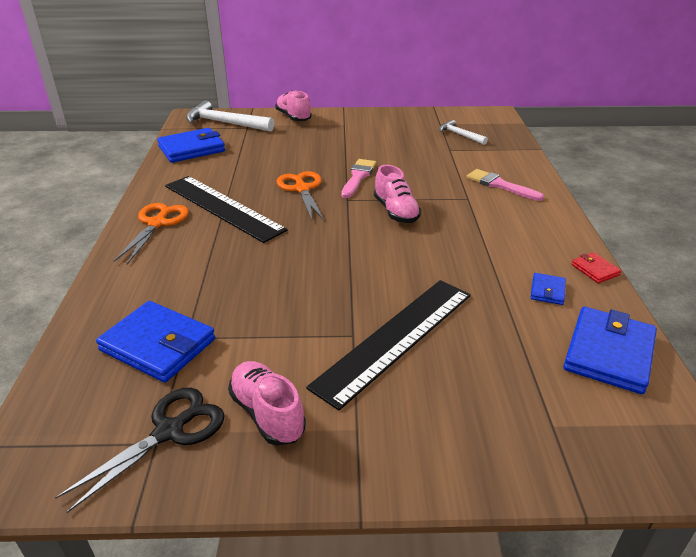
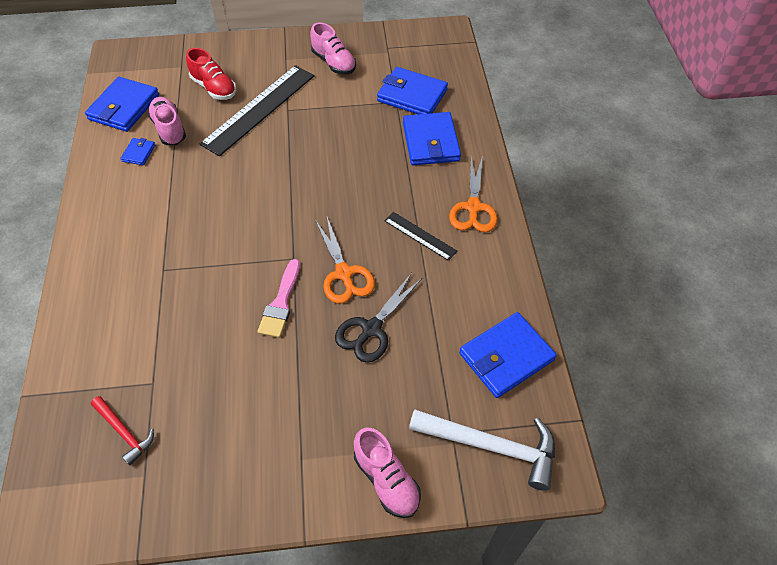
camera: 175 degrees right, 20 degrees up
black scissors [55,388,225,513] -> black scissors moved to [335,273,422,363]
black ruler [165,176,288,243] -> black ruler [384,212,457,261], size x0.49
pink shoe [374,165,421,223] -> pink shoe moved to [147,97,186,145]
white hammer [439,120,488,145] -> red hammer [91,396,154,465]
pink brush [467,169,544,201] -> none
red wallet [571,252,621,283] -> none
none -> red shoe [186,48,236,100]
none -> blue wallet [403,112,461,165]

